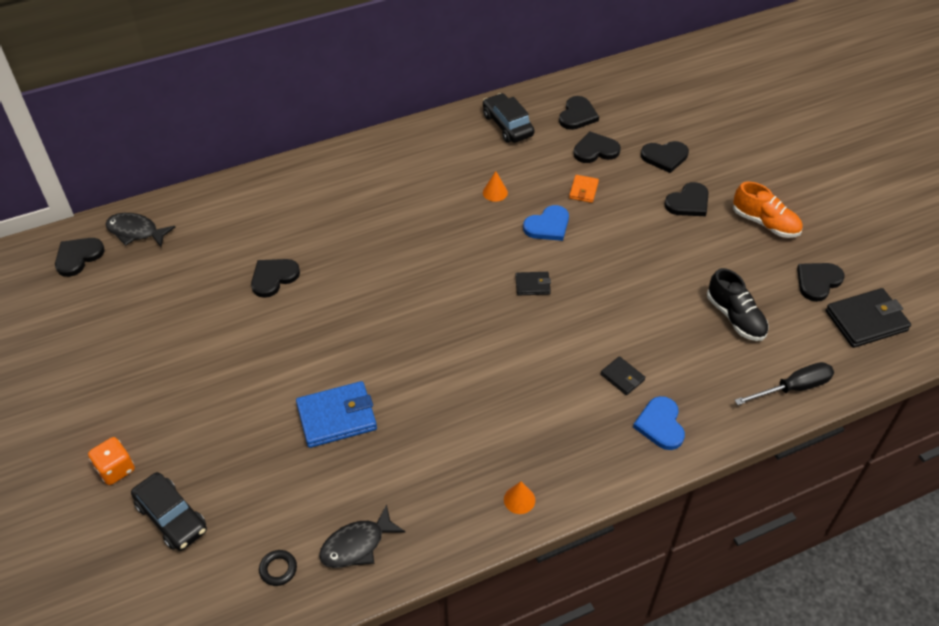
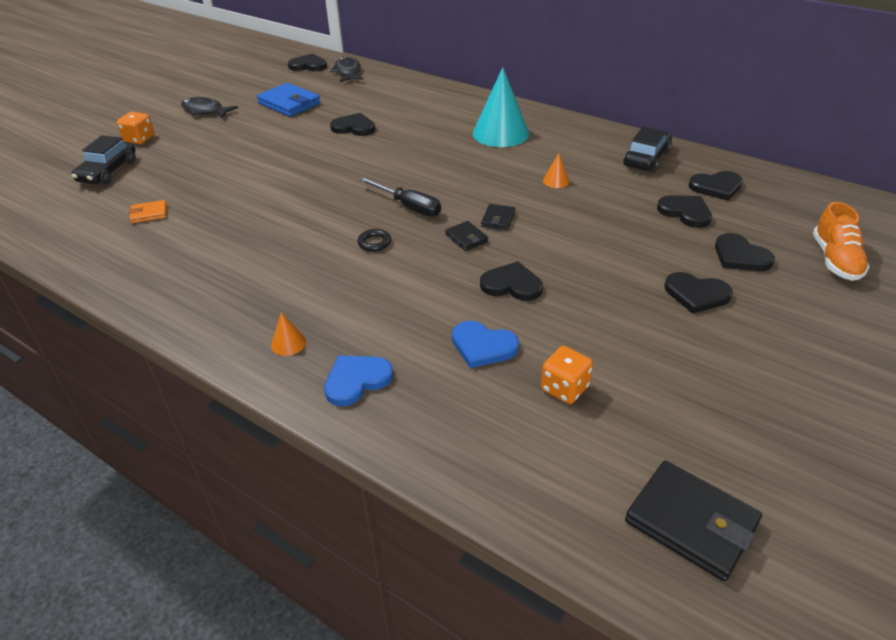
camera: 60 degrees right, 10 degrees down
black ring [259,550,297,586] -> black ring moved to [358,229,391,252]
blue wallet [296,381,377,448] -> blue wallet moved to [257,83,321,117]
black fish [319,504,406,568] -> black fish moved to [181,97,238,118]
orange cone [504,481,535,514] -> orange cone moved to [271,312,306,356]
blue heart [523,205,569,241] -> blue heart moved to [452,321,519,368]
orange wallet [569,175,599,203] -> orange wallet moved to [129,200,167,224]
black wallet [601,356,645,395] -> black wallet moved to [481,204,515,230]
black shoe [707,268,769,341] -> orange dice [541,346,593,404]
orange shoe [733,182,803,238] -> orange shoe moved to [813,202,870,281]
black screwdriver [734,362,834,405] -> black screwdriver moved to [359,177,441,217]
black heart [797,263,845,302] -> black heart moved to [480,261,543,301]
none -> turquoise cone [473,67,529,147]

